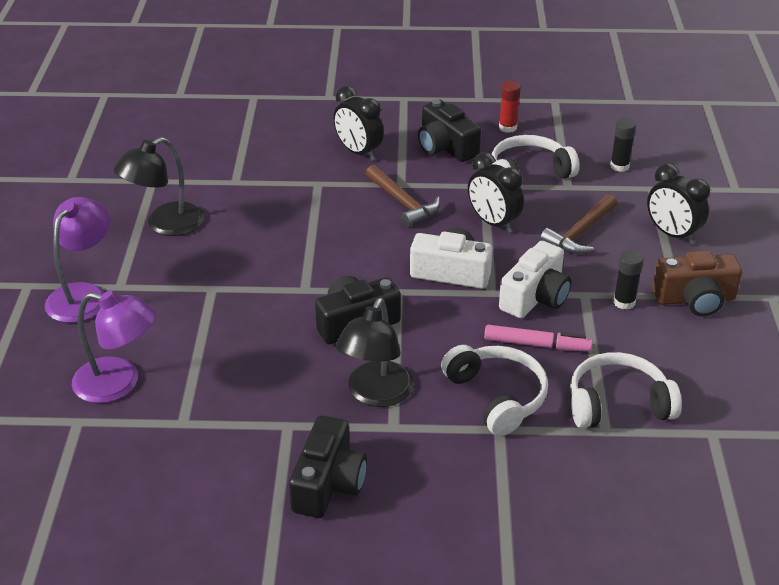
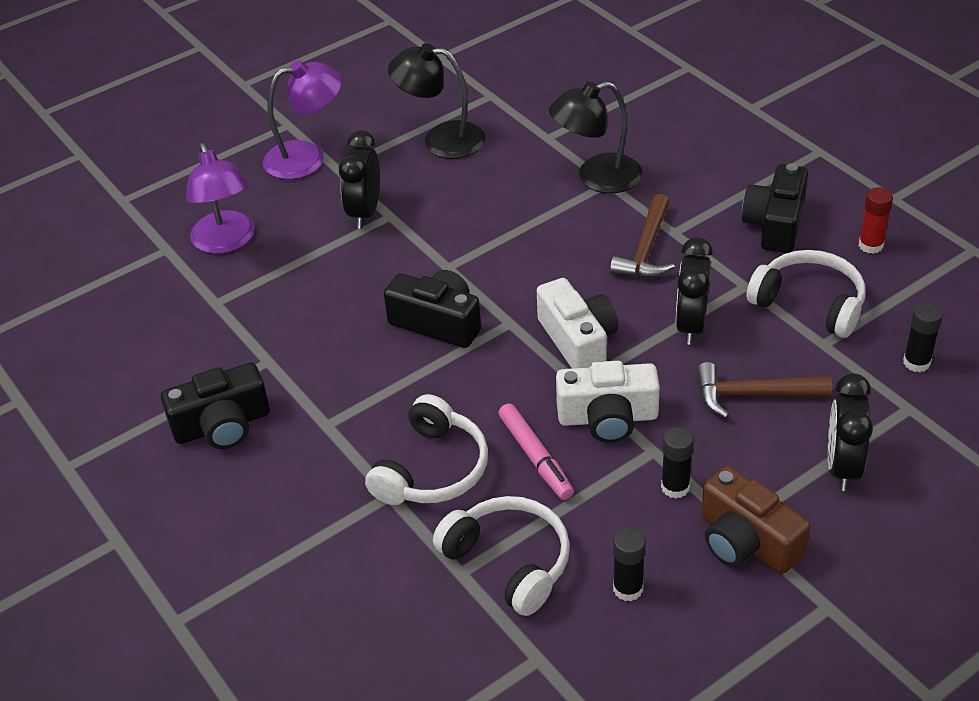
camera: 55 degrees right, 5 degrees up
black clock [333,86,384,161] -> black clock moved to [339,130,380,229]
black lamp [335,298,414,407] -> black lamp moved to [549,82,642,193]
none -> black glue stick [613,528,646,601]

